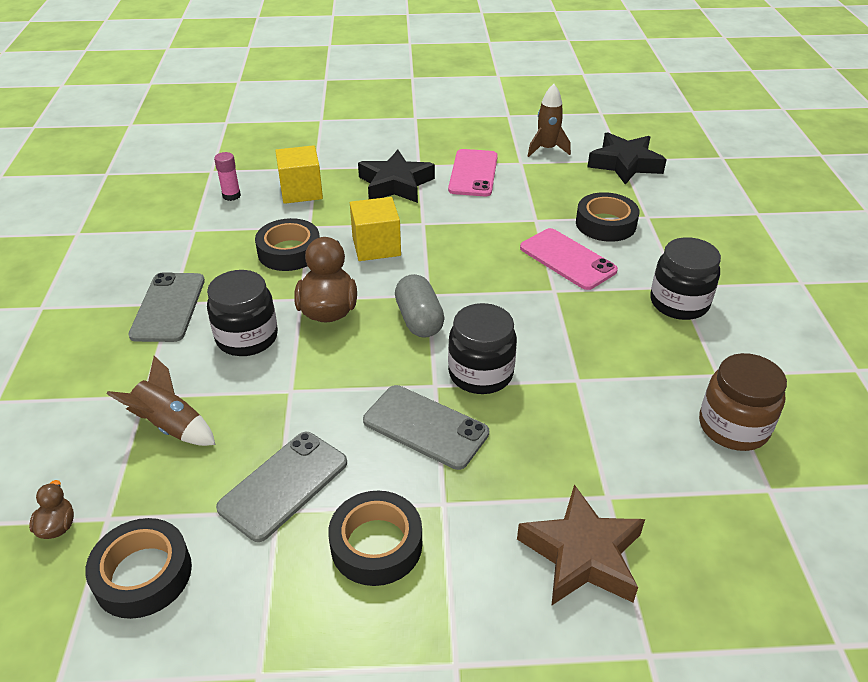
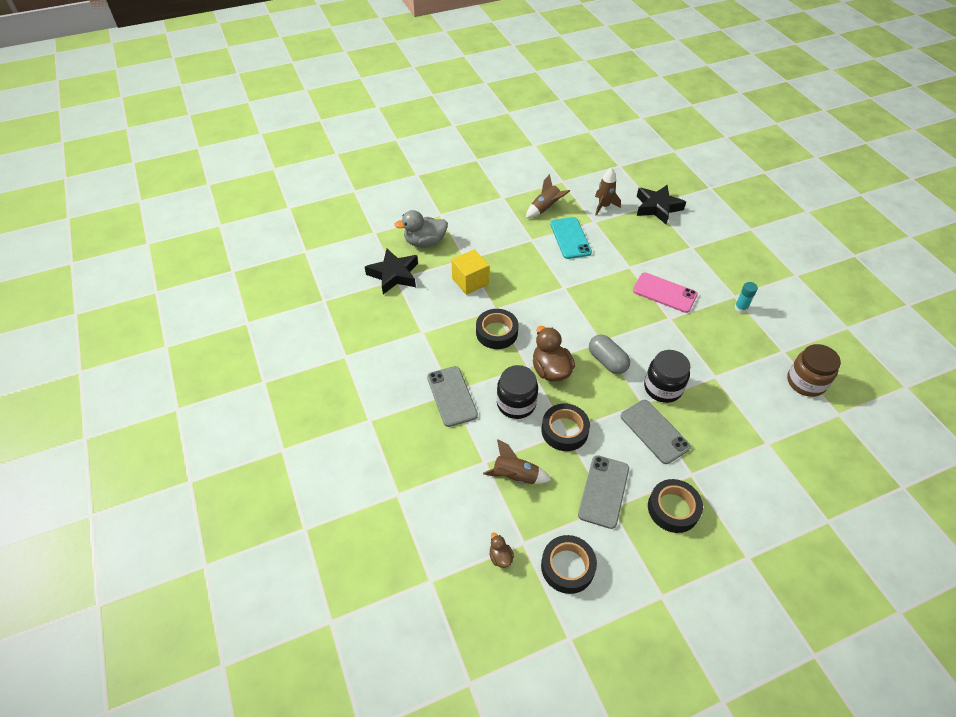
camera: 20 degrees left, 10 degrees up
pink glue stick [214,152,241,201] -> none
yellow cube [350,197,401,261] -> none
black star [358,150,435,203] -> black star moved to [365,249,418,294]
grey phone [363,385,489,470] -> grey phone turned 45 degrees clockwise [621,400,691,464]
pink phone [448,149,498,196] -> turquoise phone [550,217,592,259]
brown star [517,484,645,606] -> none
black tape [576,192,640,242] -> black tape moved to [541,404,590,451]
black jar [650,237,721,320] -> turquoise glue stick [734,282,758,313]
none -> grey duck [394,210,448,247]
none -> brown rocket [526,174,570,218]

